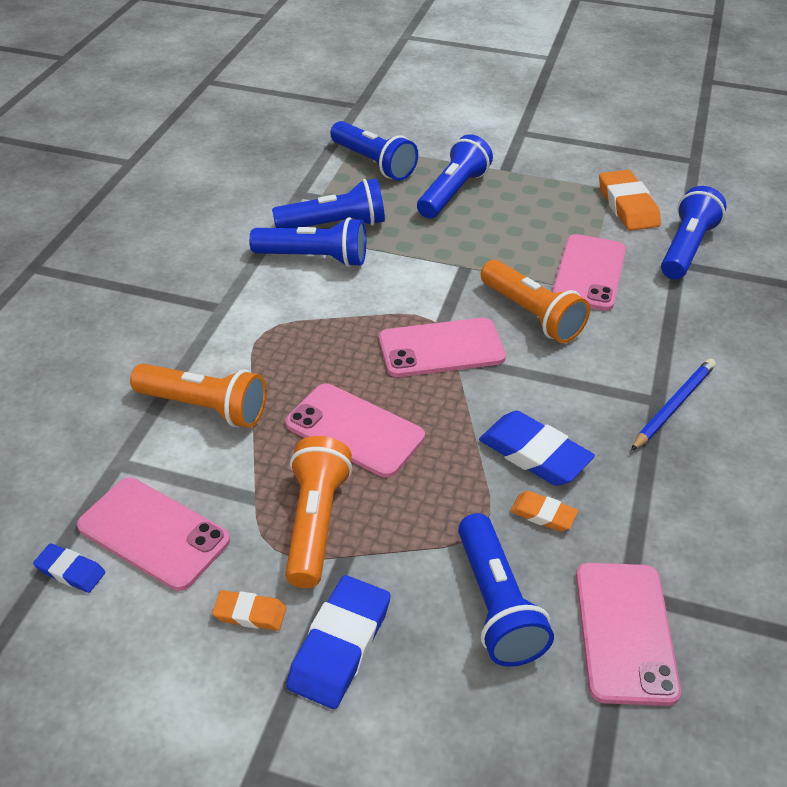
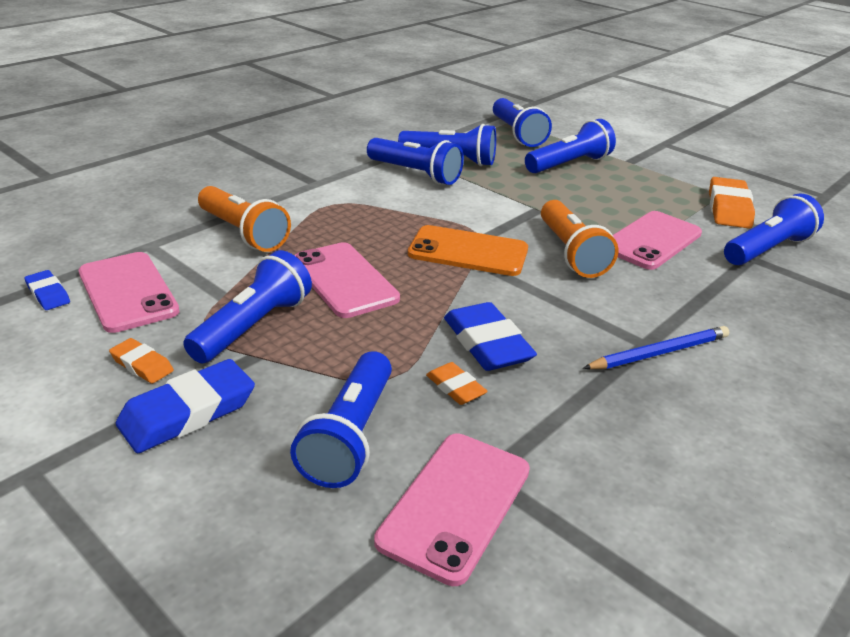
camera: 25 degrees right, 10 degrees down
orange flashlight [285,436,352,588] -> blue flashlight [183,250,312,364]
pink phone [379,318,506,377] -> orange phone [408,225,528,276]

